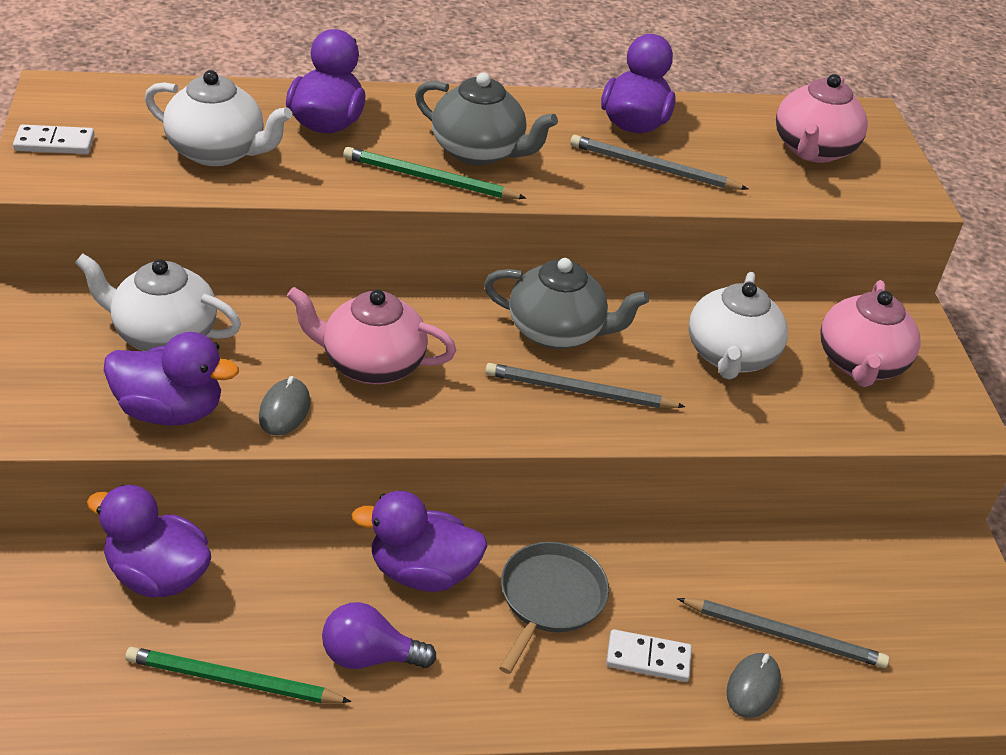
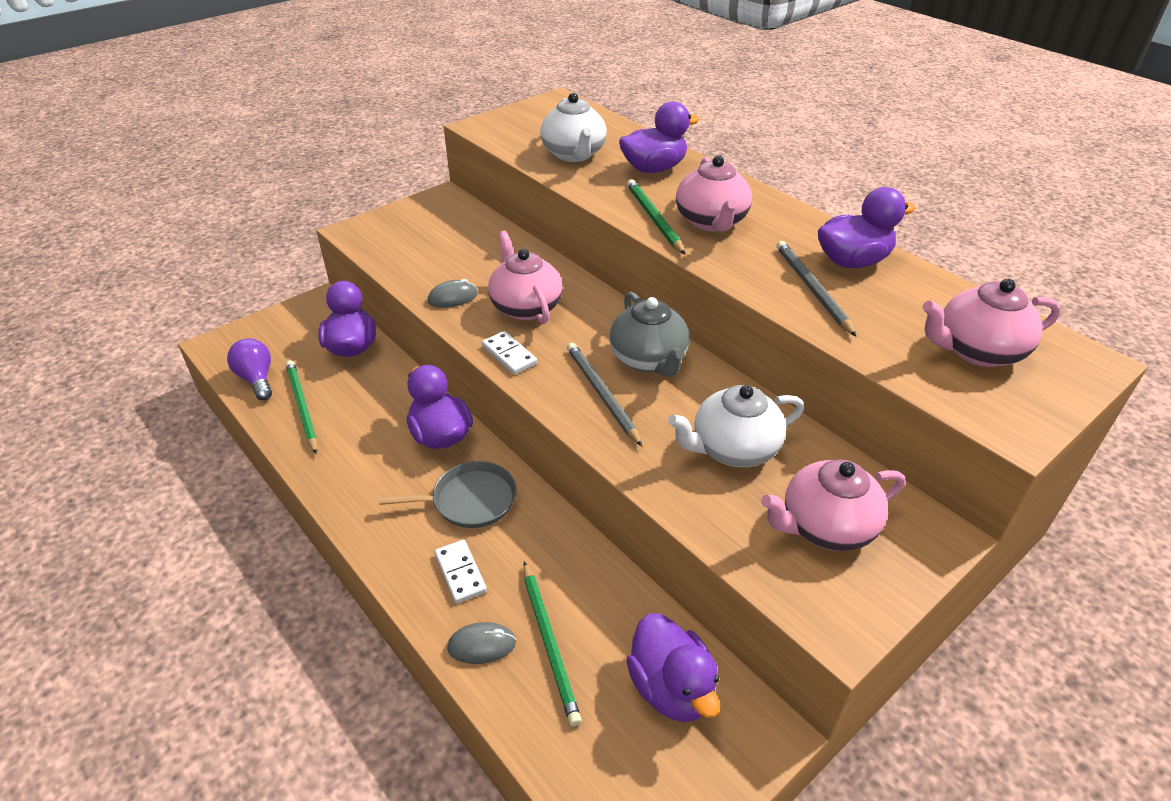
camera: 60 degrees right, 0 degrees up
white domino [13,125,95,154] -> white domino moved to [482,331,537,375]
white teapot [75,253,241,351] -> none
purple duck [103,332,239,426] -> purple duck moved to [626,613,720,722]
purple light bulb [322,602,437,669] -> purple light bulb moved to [227,338,272,400]
grey teapot [415,72,558,165] -> pink teapot [676,155,752,232]
grey pencil [677,598,889,668] -> green pencil [523,561,582,726]

